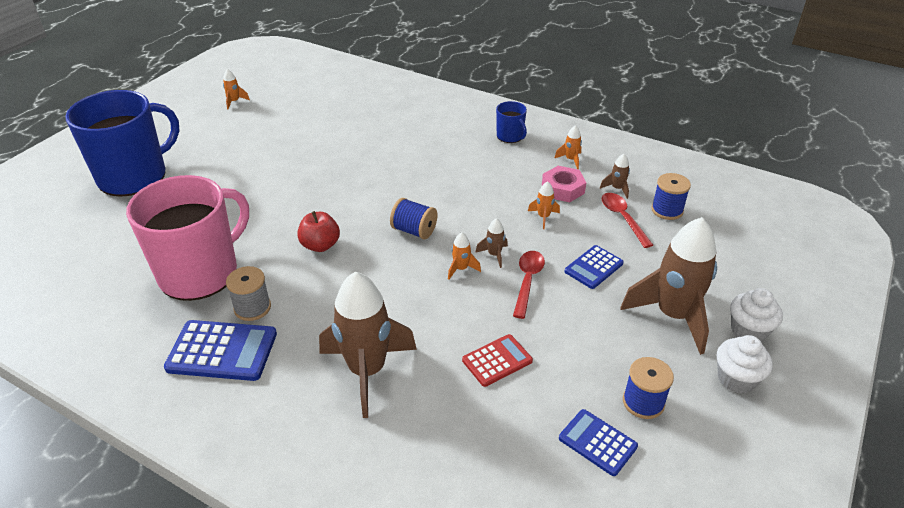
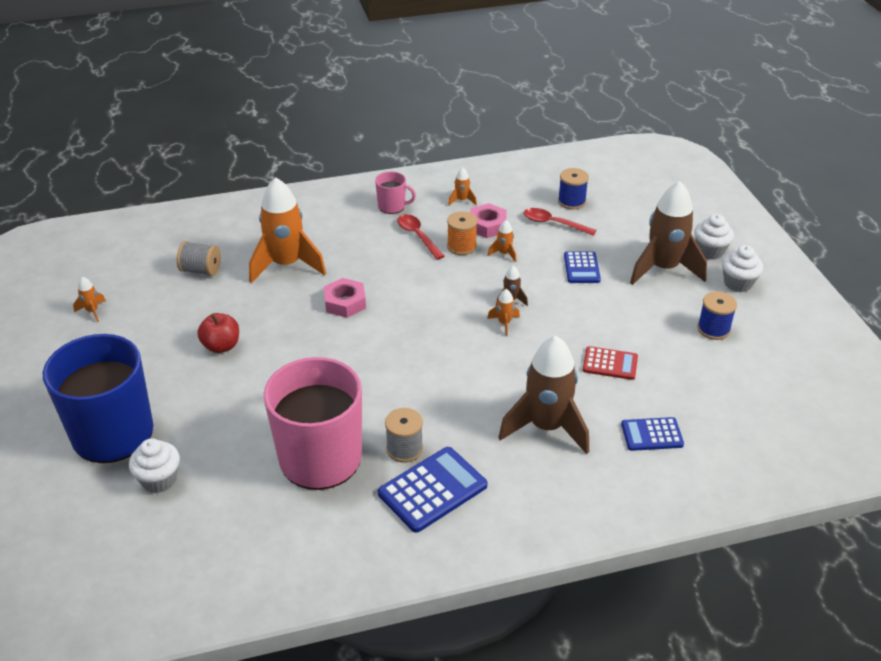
camera: 45 degrees left, 0 degrees up
red apple [297,211,340,252] -> red apple moved to [197,313,239,353]
blue spool [390,198,437,239] -> none
red calculator [462,334,533,387] -> red calculator turned 90 degrees clockwise [583,346,638,380]
blue mug [496,101,527,143] -> pink mug [375,171,416,214]
red spoon [513,251,545,319] -> red spoon moved to [397,214,445,260]
blue calculator [559,409,638,476] -> blue calculator moved to [621,417,684,451]
brown rocket [600,154,630,199] -> none
none -> white cupcake [129,438,180,493]
none -> grey spool [177,241,221,276]
none -> orange rocket [249,178,326,283]
none -> pink nut [324,278,366,318]
none -> orange spool [447,211,477,255]

